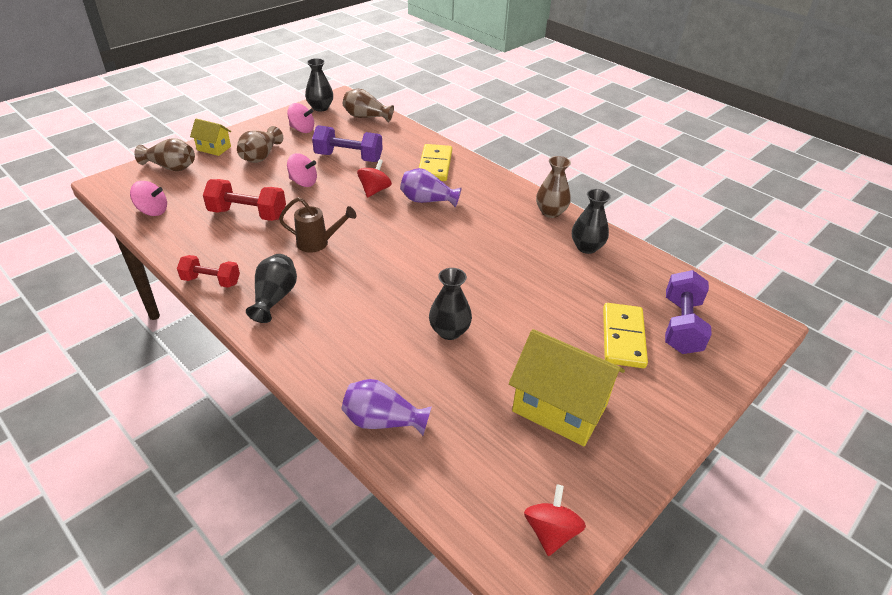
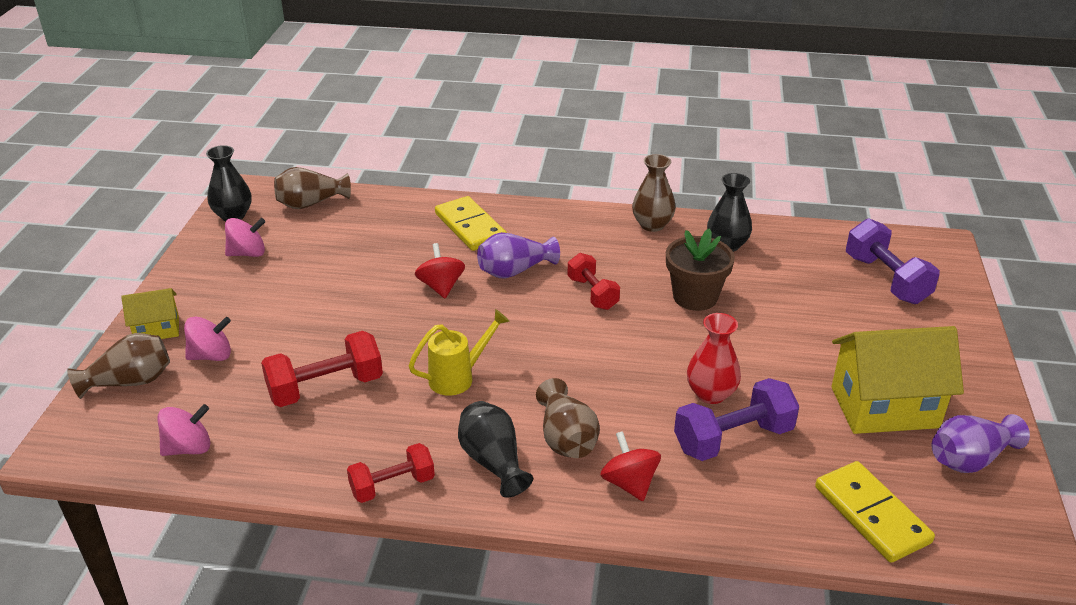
camera: 35 degrees left, 5 degrees down
brown vase [237,126,283,163] -> brown vase moved to [536,378,600,458]
brown watering can [279,197,356,253] -> yellow watering can [409,309,510,396]
pink spinning top [287,153,317,187] -> pink spinning top moved to [184,317,231,361]
purple dumbbell [312,125,383,162] -> purple dumbbell moved to [674,378,799,461]
purple vase [342,379,432,436] -> purple vase moved to [932,414,1030,473]
black vase [429,268,472,340] -> red vase [687,313,741,404]
red spinning top [524,485,586,556] -> red spinning top moved to [600,431,661,501]
yellow domino [603,303,648,368] -> yellow domino moved to [815,461,935,563]
none -> red dumbbell [568,253,620,310]
none -> brown flower pot [666,228,735,311]

